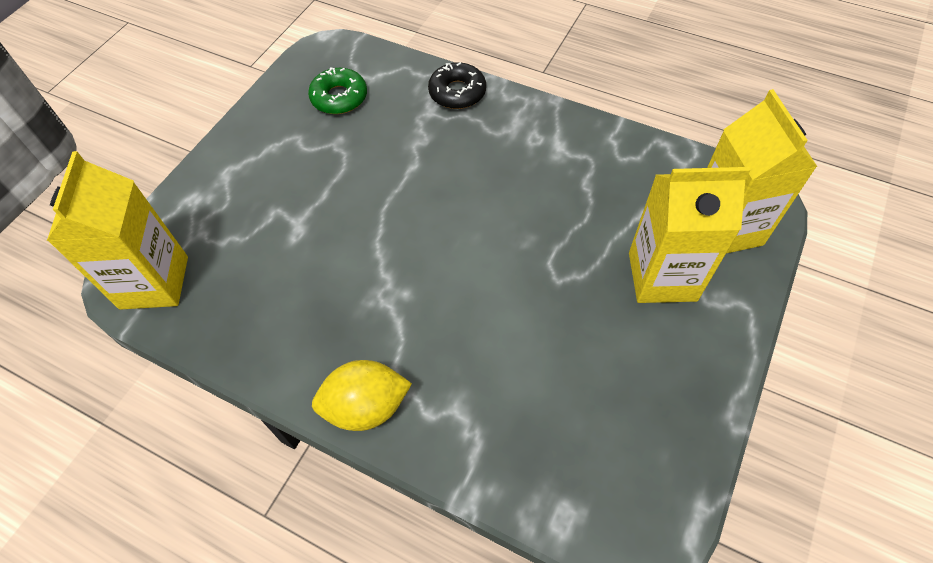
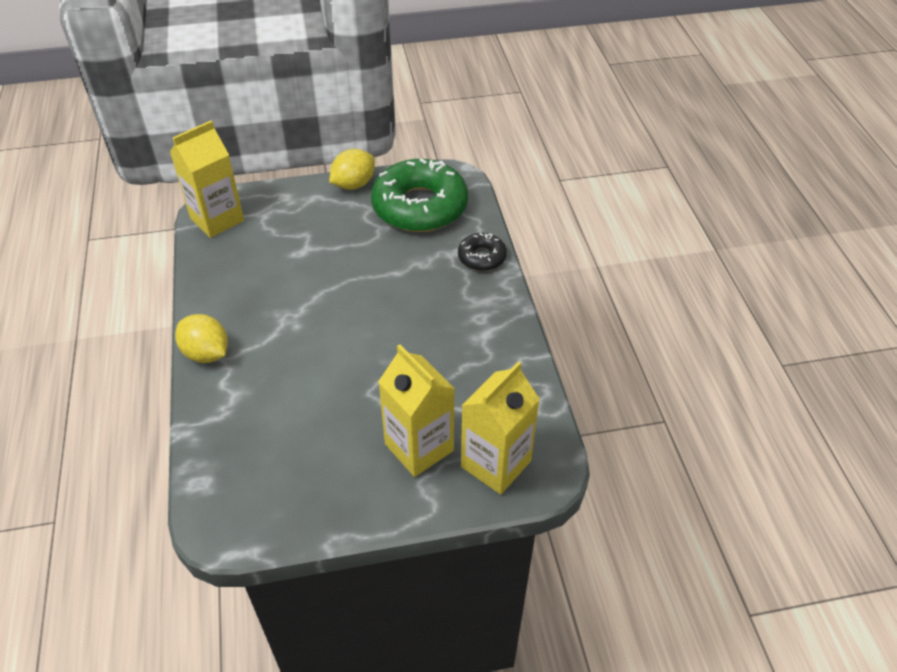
camera: 50 degrees right, 10 degrees down
green donut [308,68,367,114] -> green donut [371,158,468,232], size x2.09
none -> yellow lemon [329,149,375,190]

